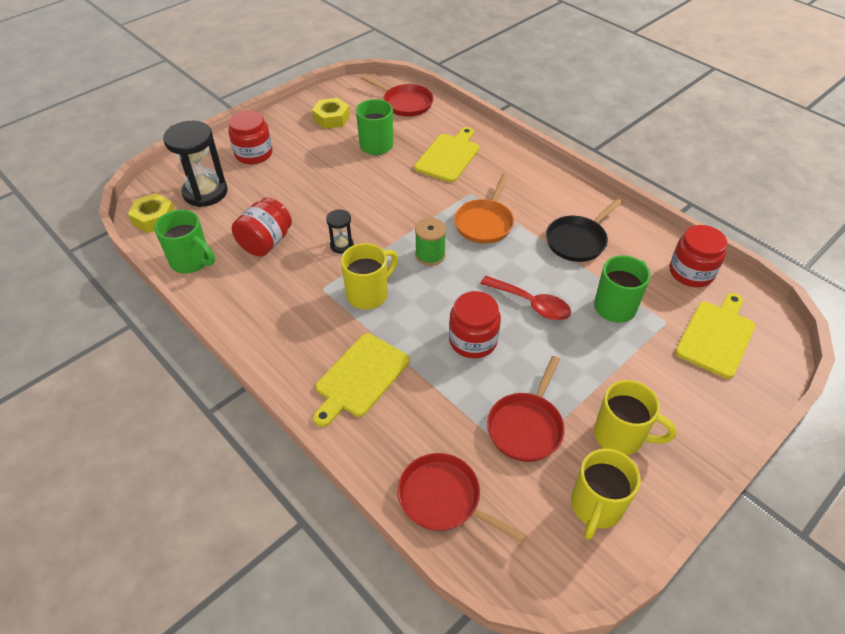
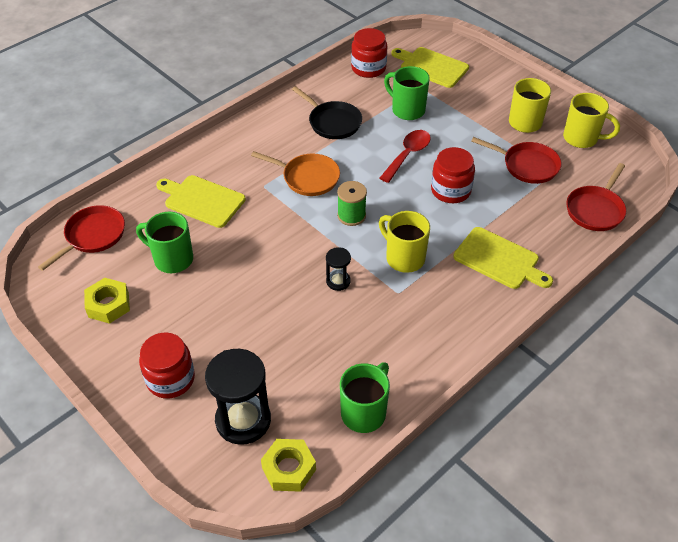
camera: 90 degrees left, 0 degrees up
red jar [232,197,292,256] -> none

